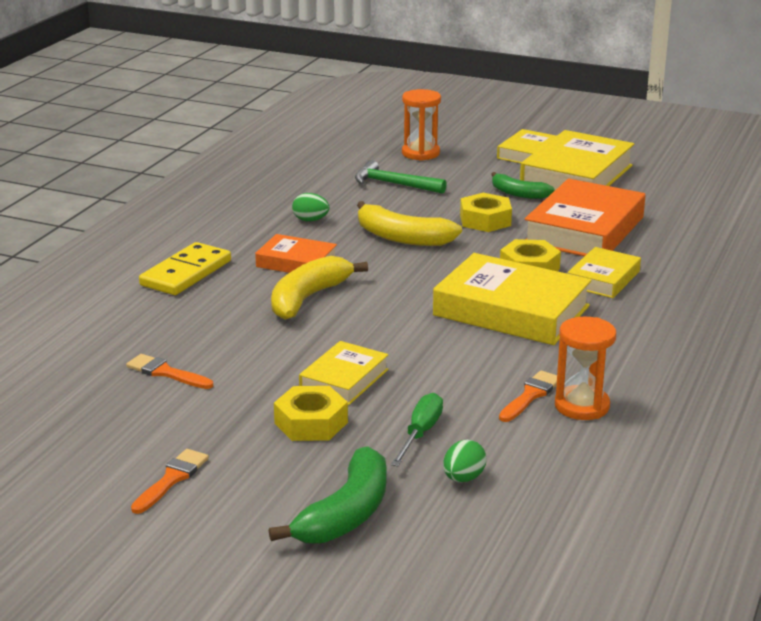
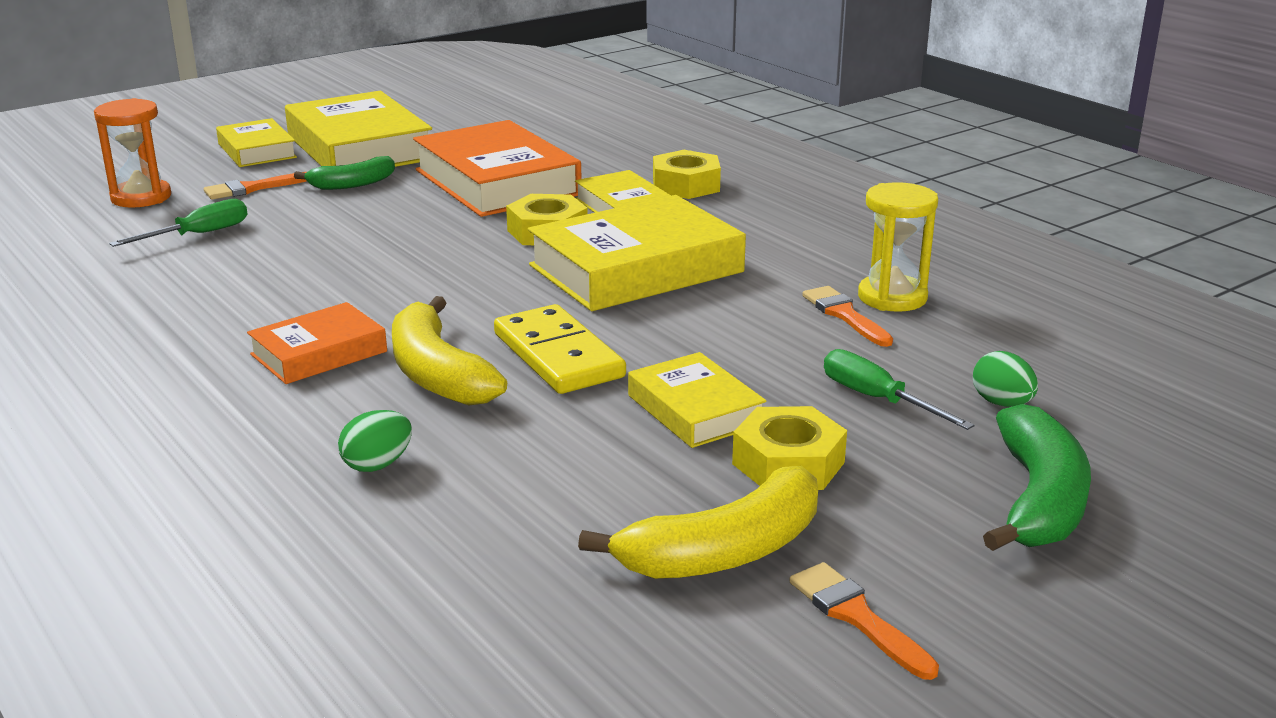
camera: 60 degrees left, 0 degrees up
orange brush [126,354,213,389] -> orange brush moved to [204,172,307,200]
yellow domino [139,242,231,295] -> yellow domino moved to [494,304,626,394]
green banana [269,446,387,544] -> green banana turned 45 degrees clockwise [983,404,1091,551]
green egg [292,193,329,221] -> green egg moved to [338,410,412,472]
green hammer [355,160,447,194] -> green screwdriver [109,199,248,247]
yellow banana [357,201,462,246] -> yellow banana moved to [578,466,818,579]
yellow nut [460,193,512,232] -> yellow nut moved to [653,150,721,199]
orange hourglass [555,317,616,420] -> yellow hourglass [858,182,938,312]

